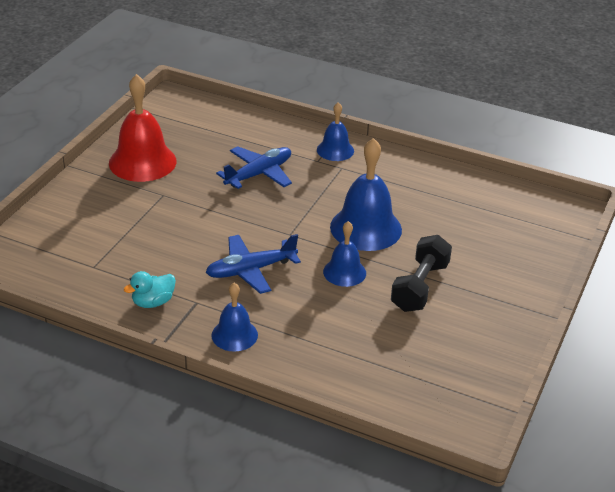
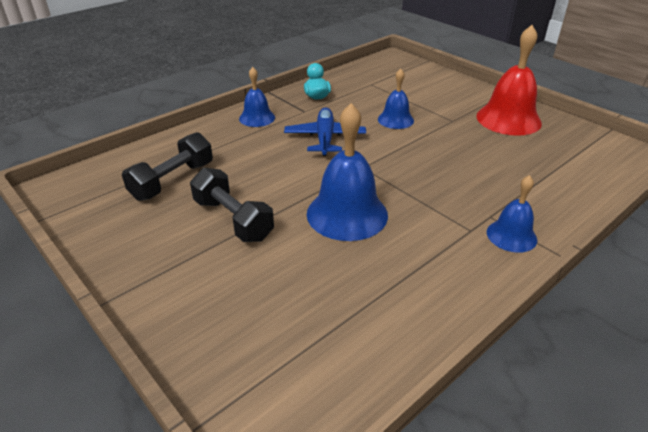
camera: 115 degrees right, 0 degrees up
blue plane [216,146,292,189] -> none
blue bell [323,221,366,287] -> blue bell moved to [378,69,414,129]
none -> black dumbbell [122,132,213,201]

